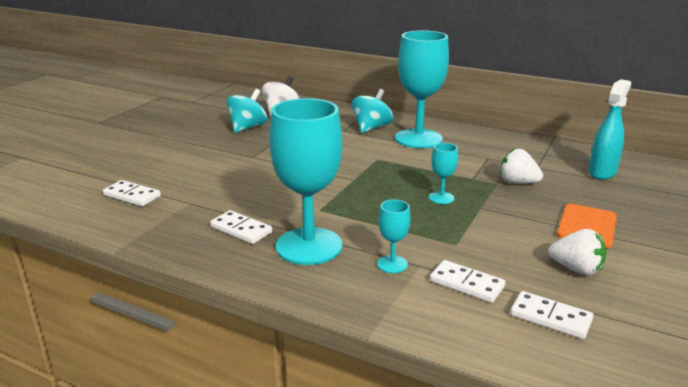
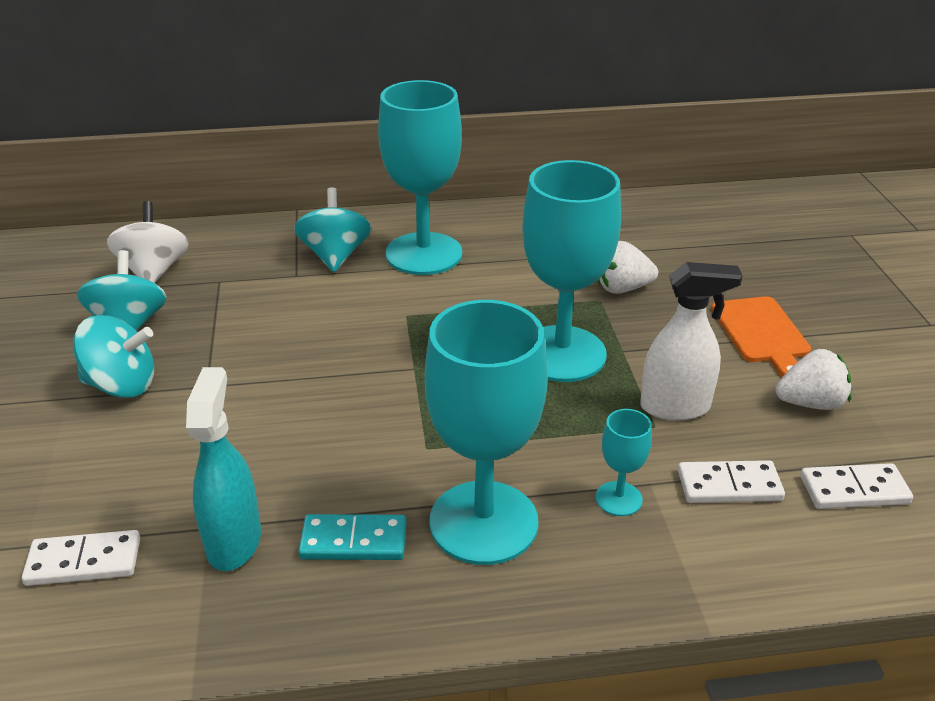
camera: 35 degrees left, 10 degrees up
white domino [210,210,272,244] -> turquoise domino [298,514,406,560]
turquoise goblet [429,143,458,204] -> turquoise goblet [522,160,621,382], size x2.28
turquoise spray bottle [588,79,631,180] -> turquoise spray bottle moved to [186,367,261,571]
none -> turquoise spinning top [73,315,154,398]
none -> white spray bottle [640,262,743,421]

